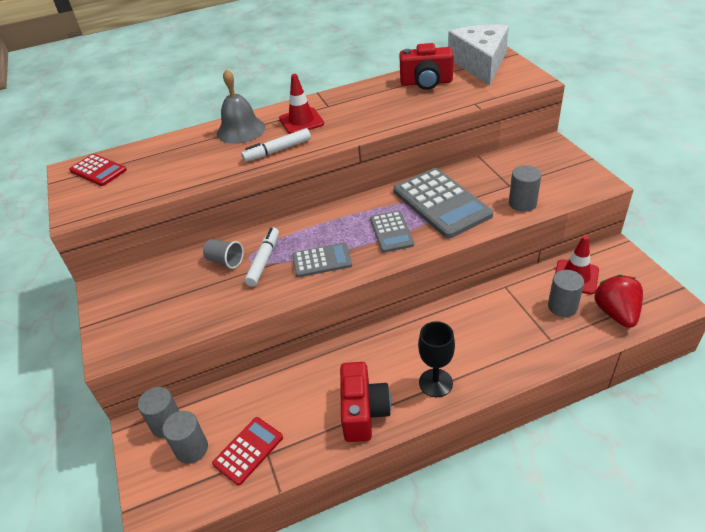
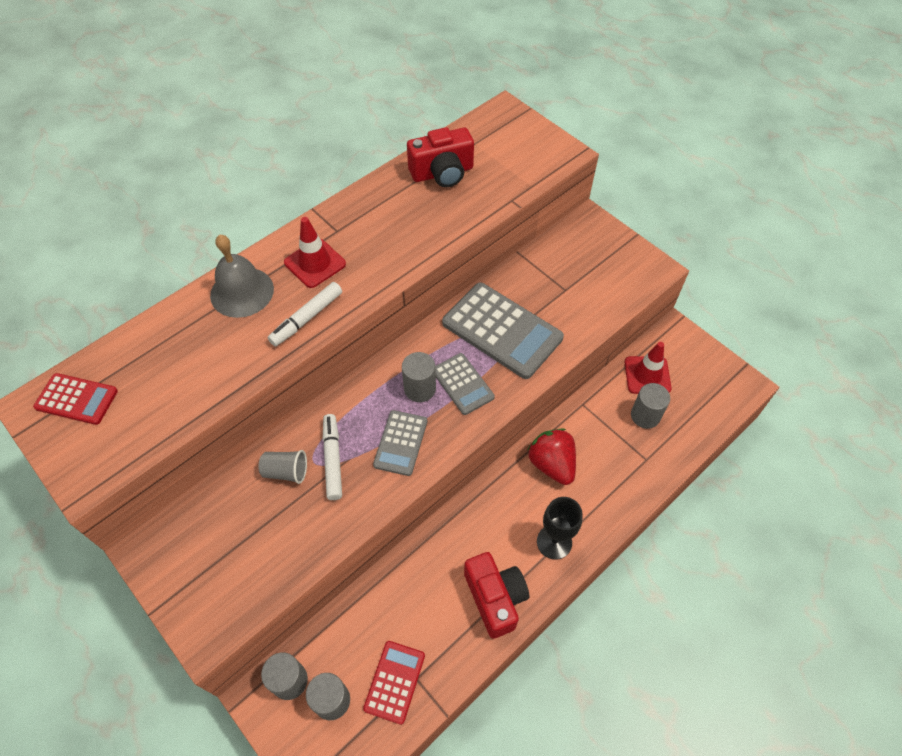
camera: 25 degrees left, 15 degrees up
grey calculator [292,243,352,277] -> grey calculator turned 135 degrees clockwise [373,410,427,476]
white cheese [448,24,509,86] -> none
grey cylinder [509,165,542,212] -> grey cylinder moved to [402,352,436,402]
red strawberry [594,275,643,328] -> red strawberry moved to [528,428,576,485]

